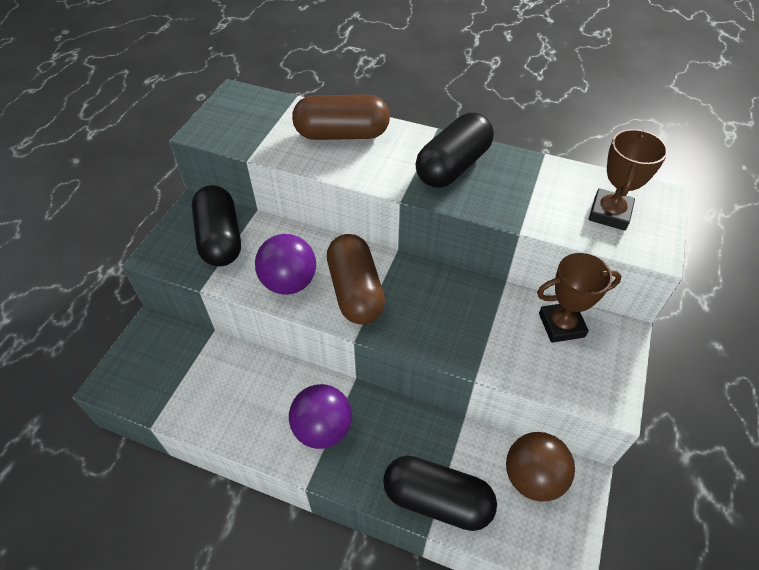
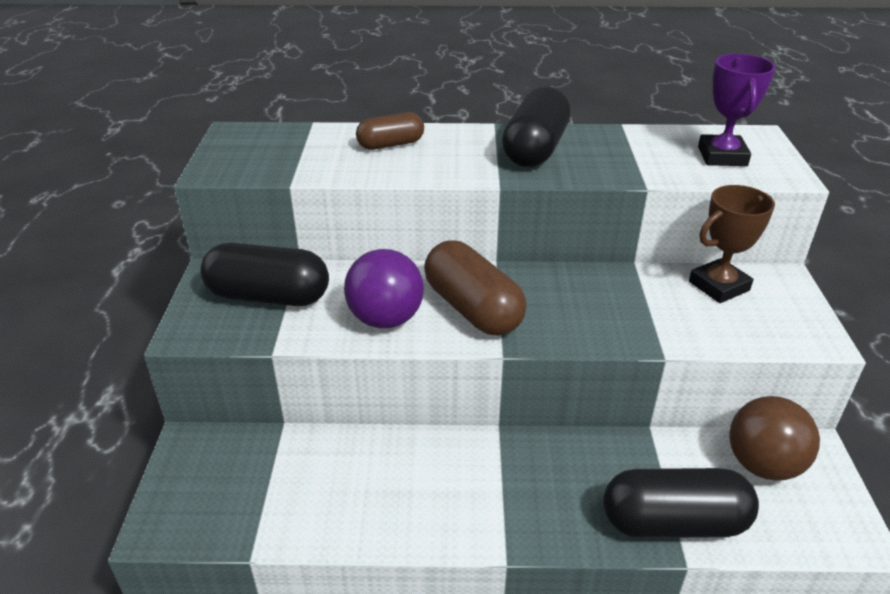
camera: 20 degrees left, 15 degrees down
black capsule [192,185,241,267] -> black capsule turned 45 degrees counterclockwise [200,243,329,306]
purple ball [289,384,352,449] -> none
brown capsule [292,95,390,140] -> brown capsule [356,112,424,150], size x0.60
brown trophy [589,129,668,231] -> purple trophy [698,53,776,166]

